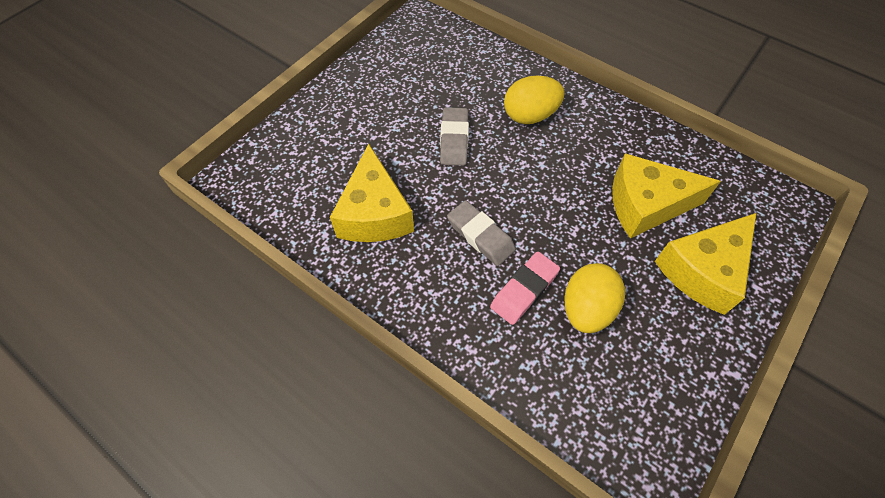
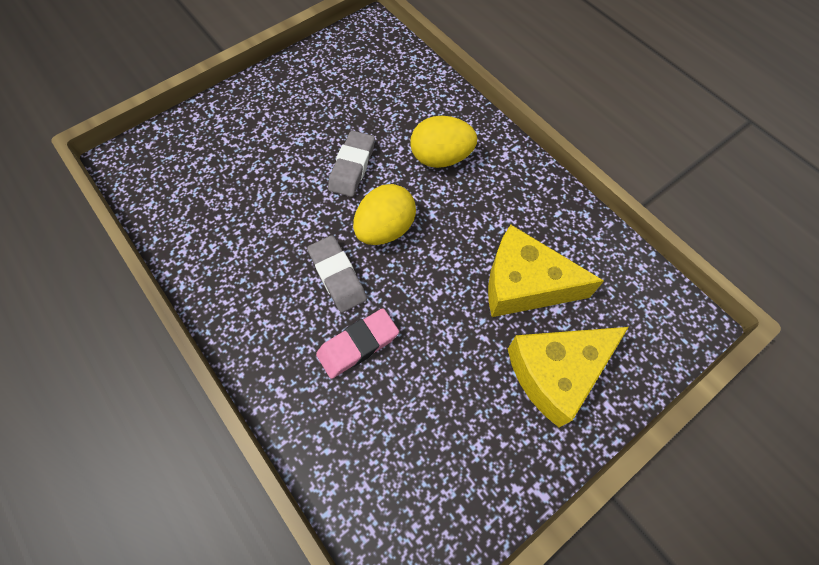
camera: 15 degrees right, 5 degrees up
yellow cheese [330,144,414,242] -> none
yellow egg [564,263,625,333] -> yellow egg moved to [353,184,416,245]

